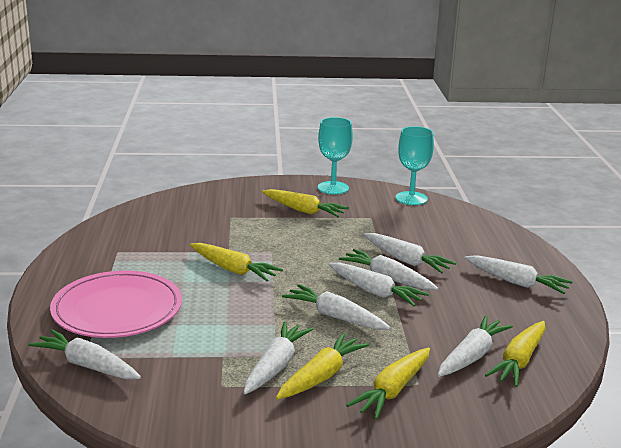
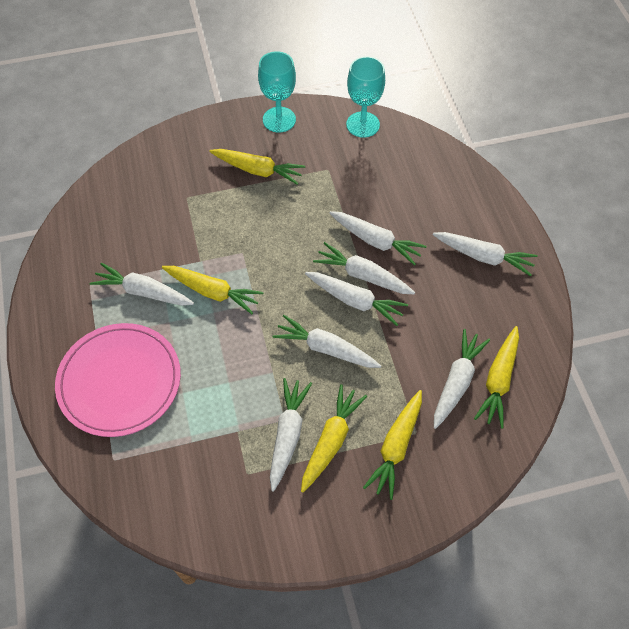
camera: 10 degrees left, 35 degrees up
white carrot [28,329,141,380] -> white carrot moved to [90,263,194,306]

